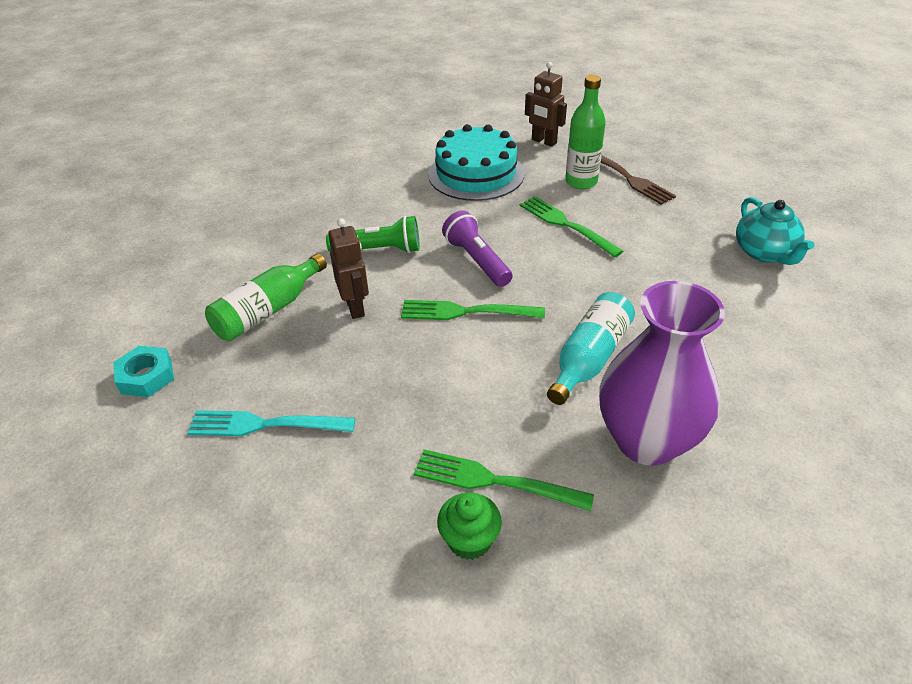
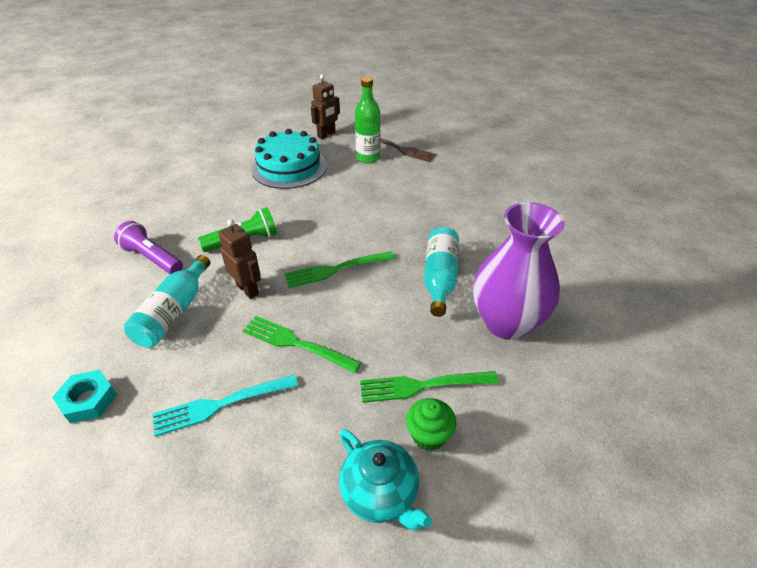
camera: 25 degrees left, 0 degrees up
green bottle [205,254,327,341] -> turquoise bottle [124,255,210,347]
purple flashlight [442,211,513,287] -> purple flashlight moved to [114,221,183,274]
green fork [520,196,623,258] -> green fork moved to [242,316,362,373]
brown robot [525,62,567,147] -> brown robot turned 60 degrees counterclockwise [311,74,340,139]
turquoise teapot [736,197,815,265] -> turquoise teapot moved to [339,429,432,530]

